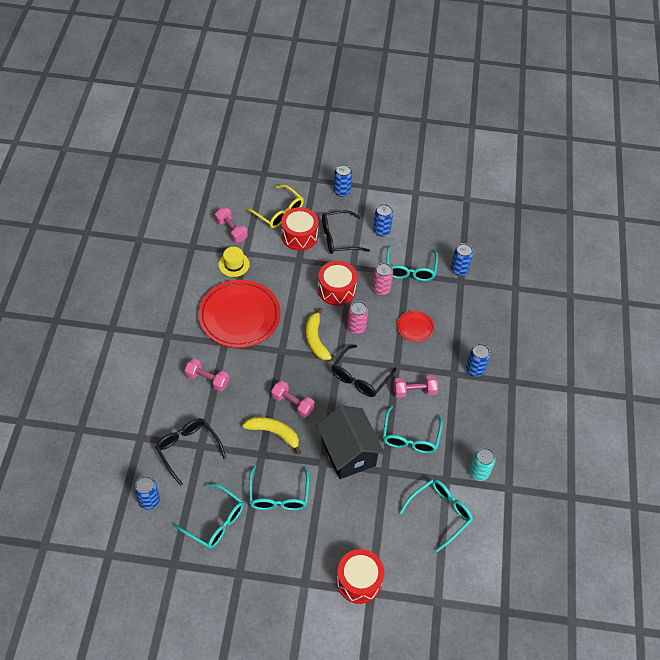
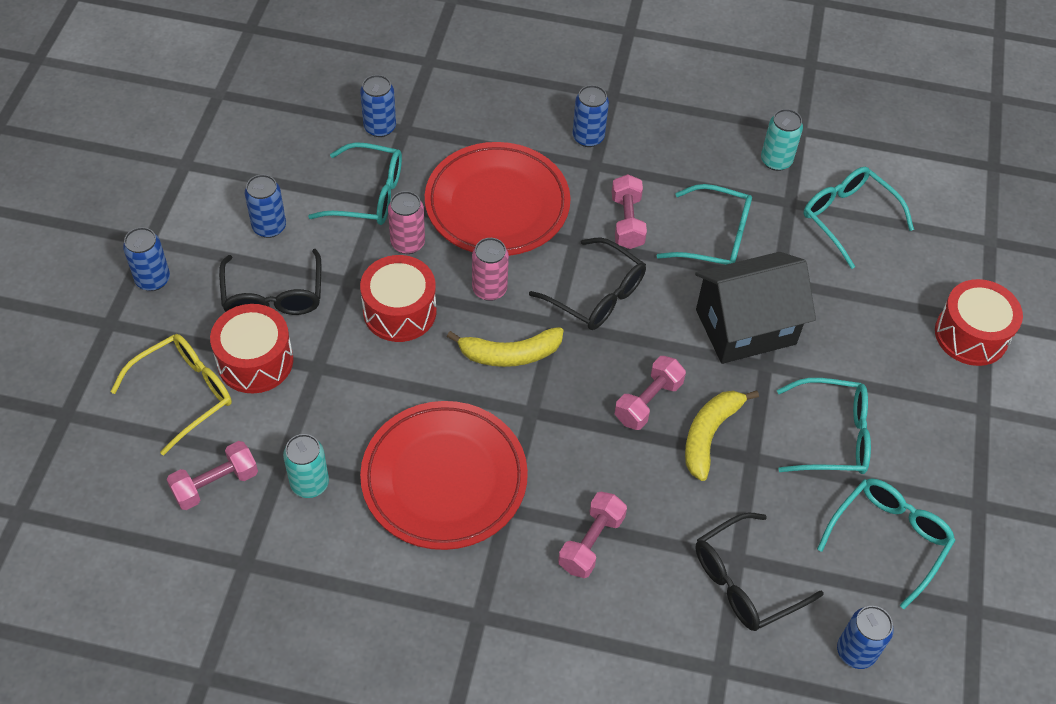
camera: 85 degrees left, 0 degrees up
yellow hat [218,247,250,277] -> turquoise can [283,434,329,498]
red plate [397,311,434,342] -> red plate [425,142,571,256], size x2.19

